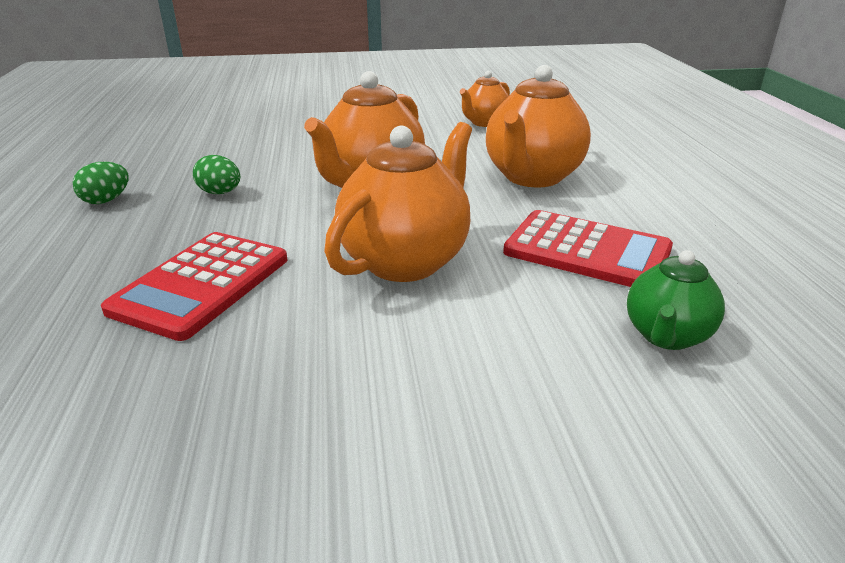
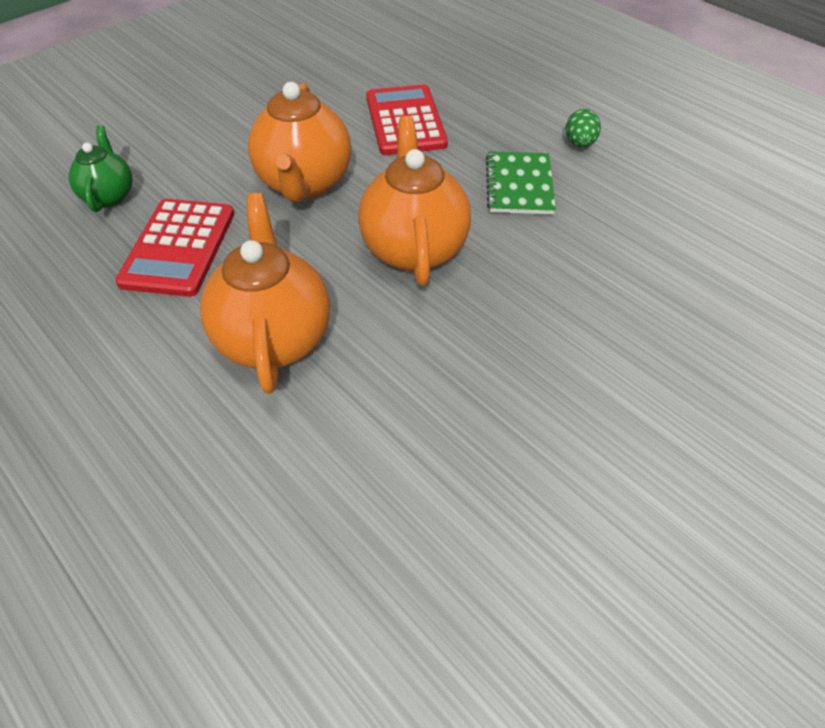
camera: 145 degrees right, 20 degrees up
green egg [193,155,240,194] -> green notebook [486,151,556,215]
orange teapot [460,71,510,127] -> none
red calculator [503,210,673,287] -> red calculator turned 75 degrees counterclockwise [115,199,234,297]

